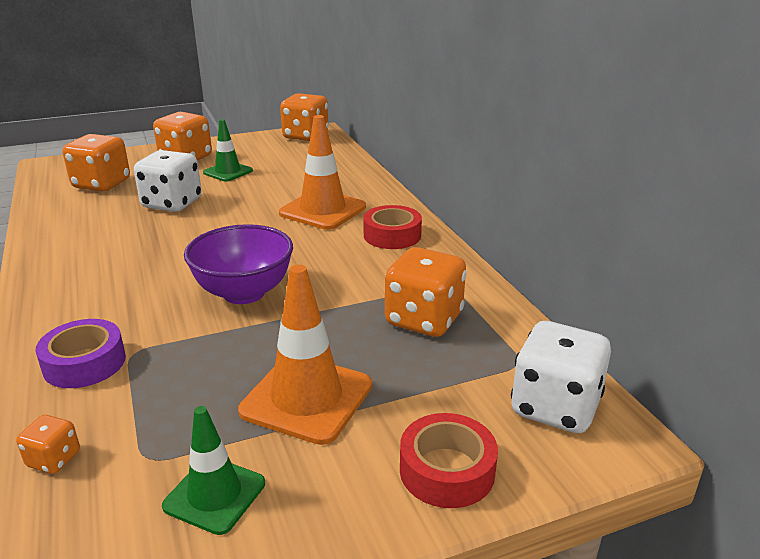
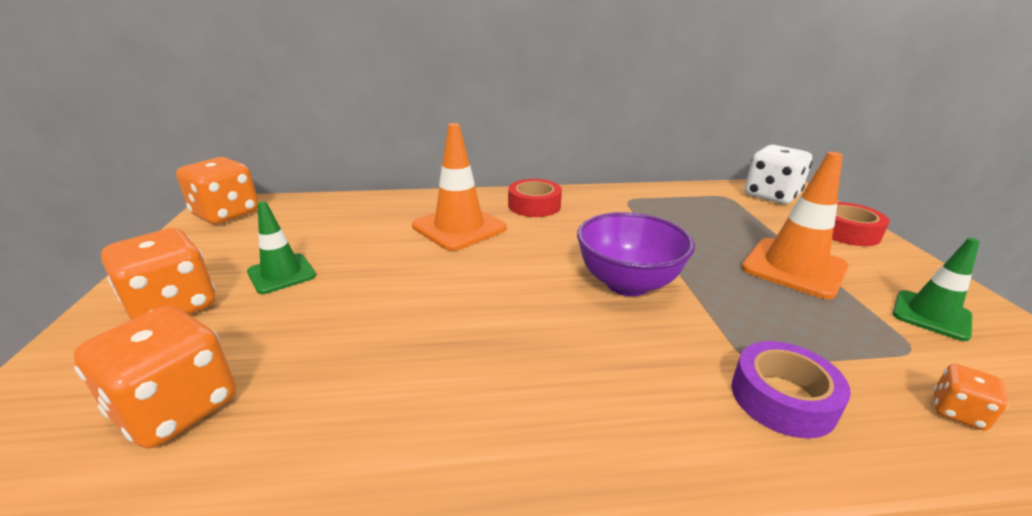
camera: 75 degrees left, 0 degrees up
white dice [134,150,202,212] -> none
orange dice [385,247,466,337] -> none

